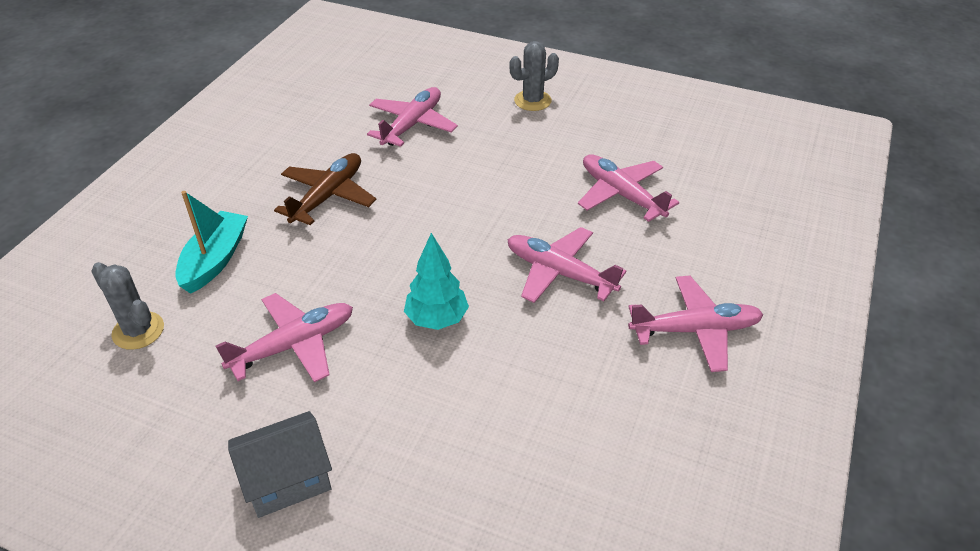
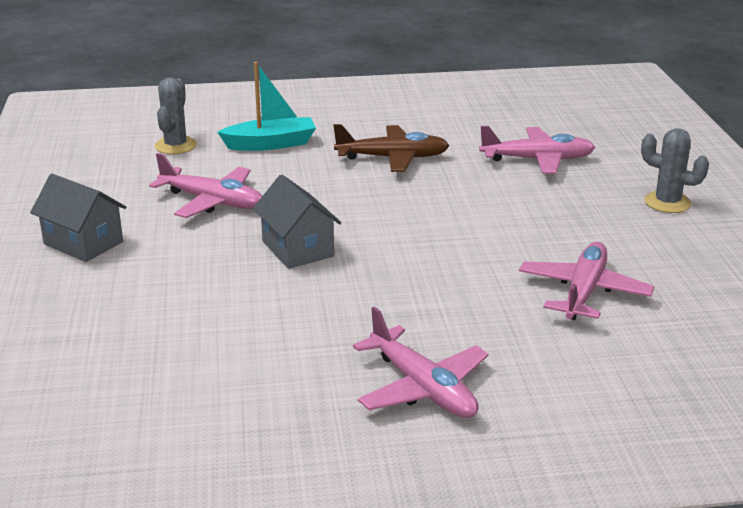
camera: 60 degrees right, 15 degrees down
turquoise tree [404,233,469,330] -> grey house [253,174,341,269]
pink plane [507,227,626,303] -> none

